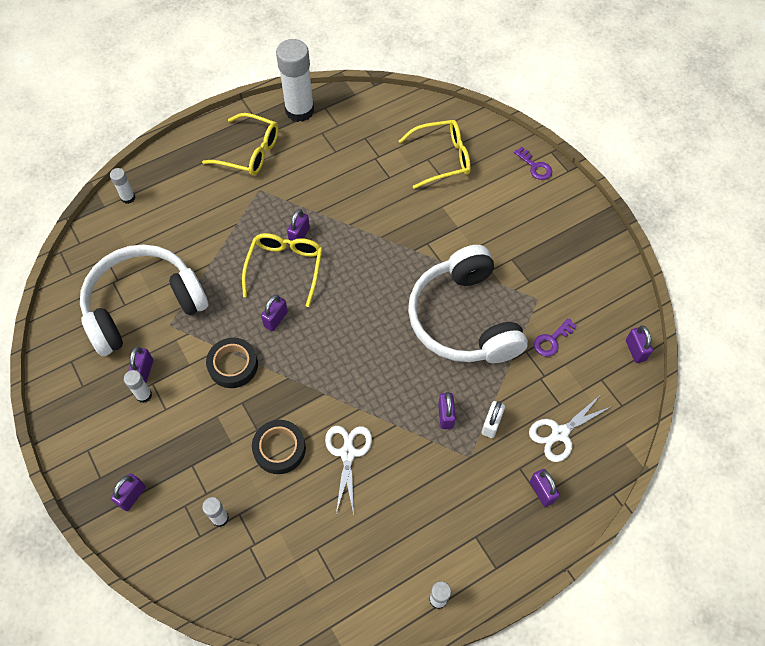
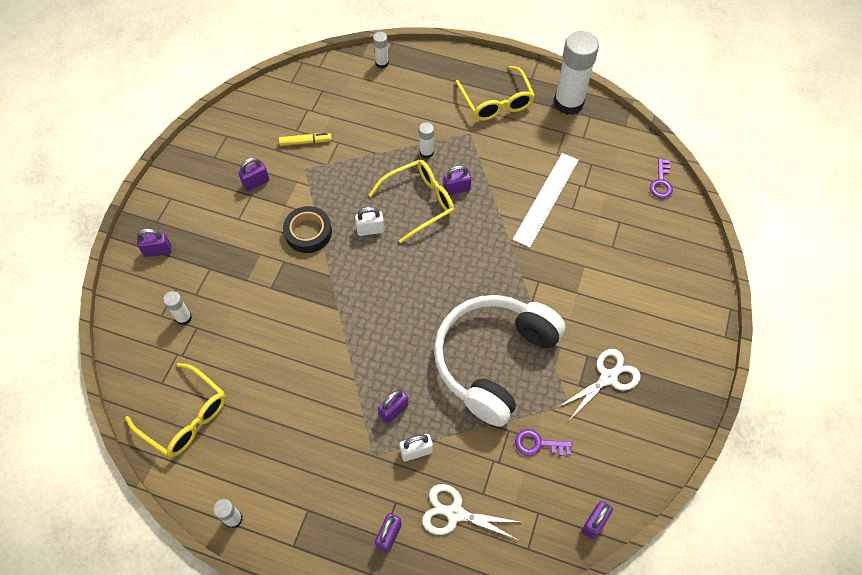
camera: 50 degrees right, 0 degrees up
white headphones [80,245,208,356] -> yellow marker [279,133,332,146]
white glue stick [124,370,152,403] -> white glue stick moved to [419,122,434,159]
black tape [252,420,306,474] -> none
purple padlock [261,295,288,331] -> white padlock [355,207,384,236]
white scissors [325,426,372,515] -> white scissors moved to [558,349,641,419]
yellow glasses [399,120,471,189] -> yellow glasses moved to [125,363,226,457]
purple key [514,147,552,180] -> purple key moved to [650,158,673,199]
none -> white ruler [513,153,579,247]

